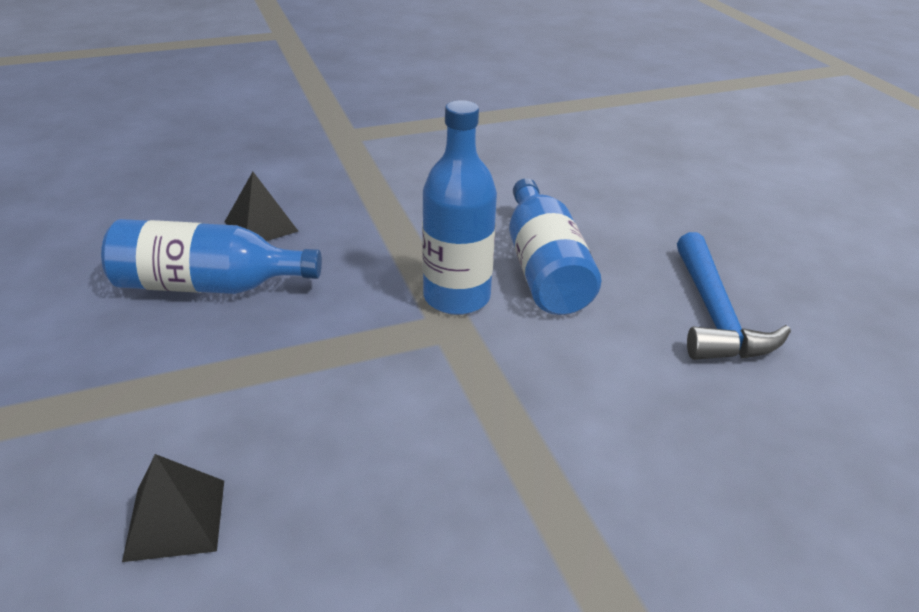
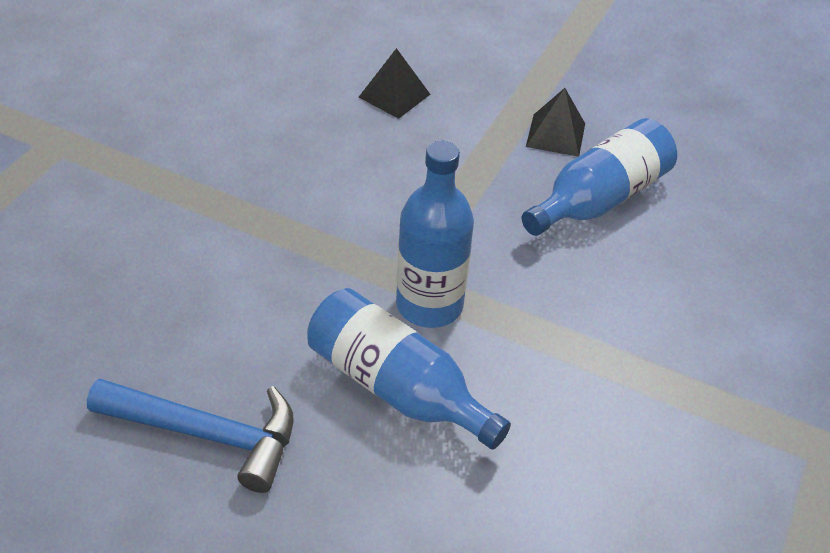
camera: 135 degrees right, 10 degrees up
black pyramid [225,172,299,241] -> black pyramid moved to [526,88,585,157]
blue hammer [677,232,791,360] -> blue hammer turned 150 degrees clockwise [87,379,294,493]

